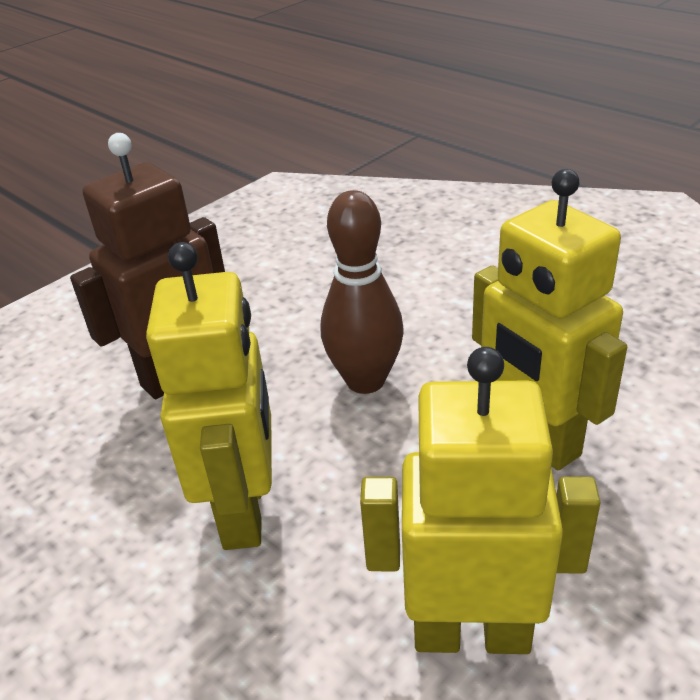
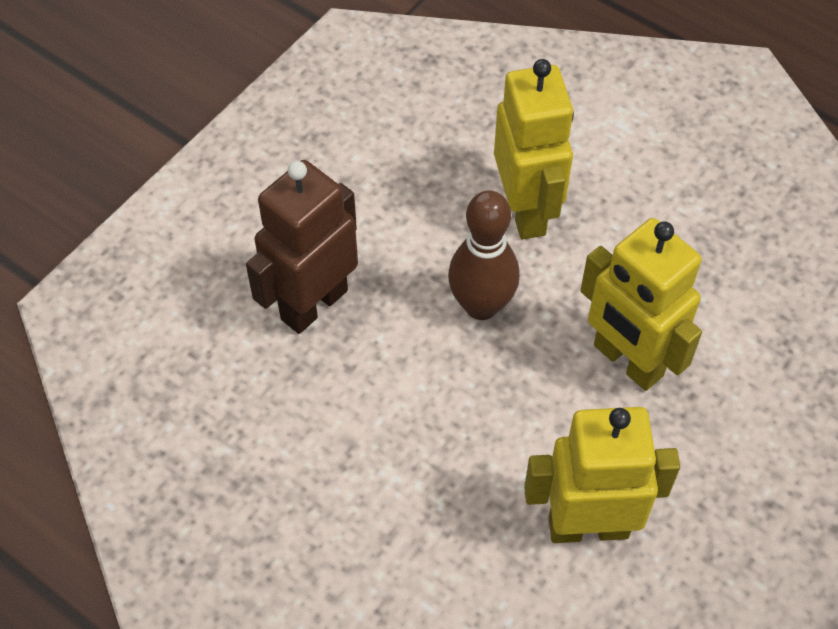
camera: 10 degrees left, 20 degrees up
yellow robot [146,242,272,550] -> yellow robot moved to [494,59,574,239]

